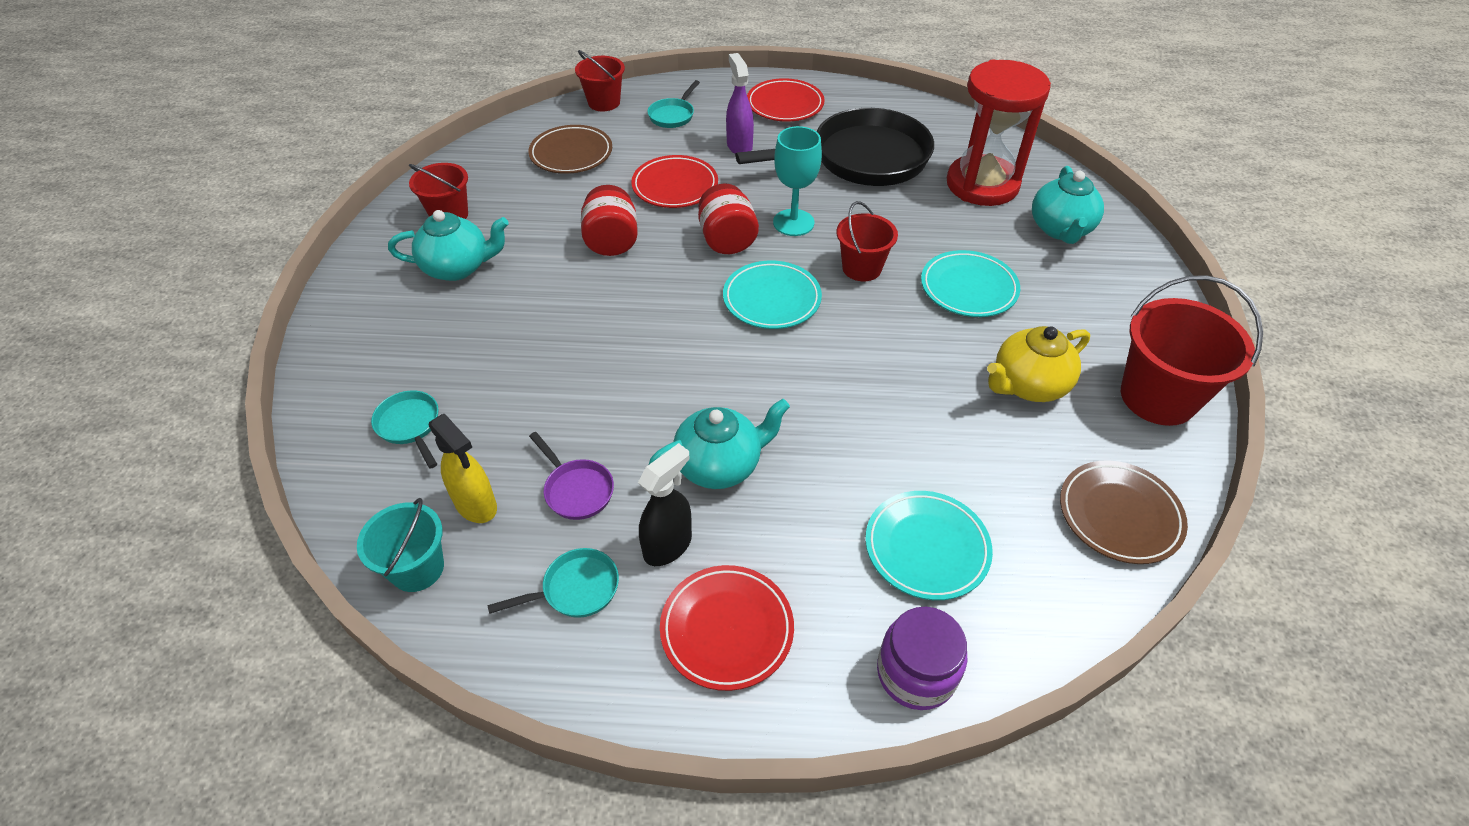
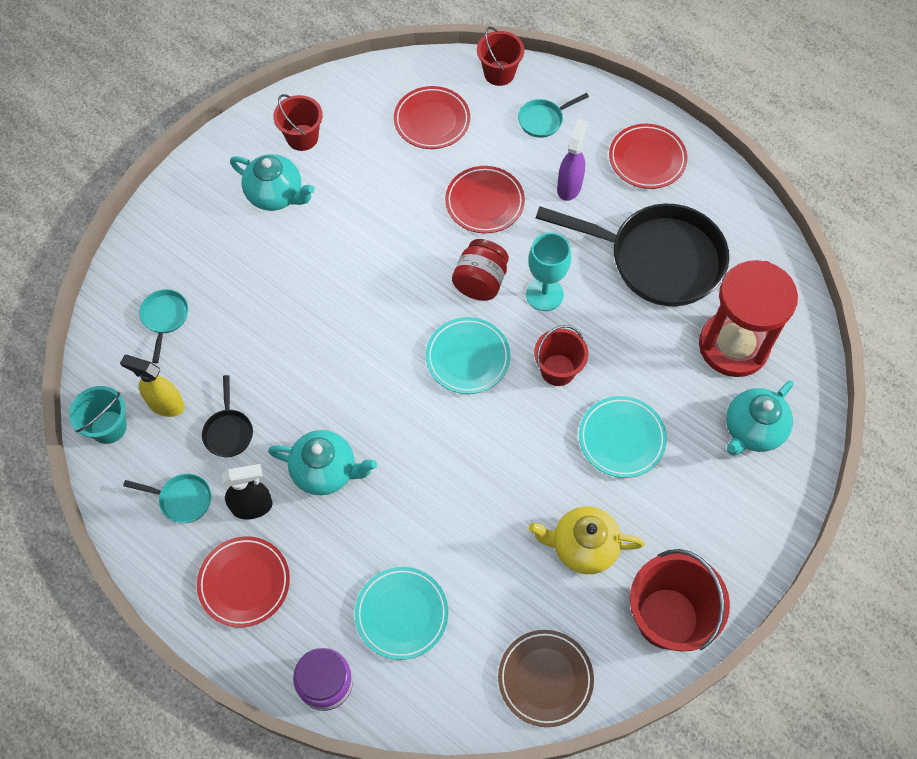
camera: 35 degrees right, 15 degrees up
yellow spray bottle [428,414,497,523] -> yellow spray bottle turned 120 degrees clockwise [120,355,185,417]
brown plate [528,125,612,174] -> red plate [394,86,470,149]
purple pan [529,432,614,520] -> black pan [202,375,253,457]
red jar [581,185,638,256] -> none

